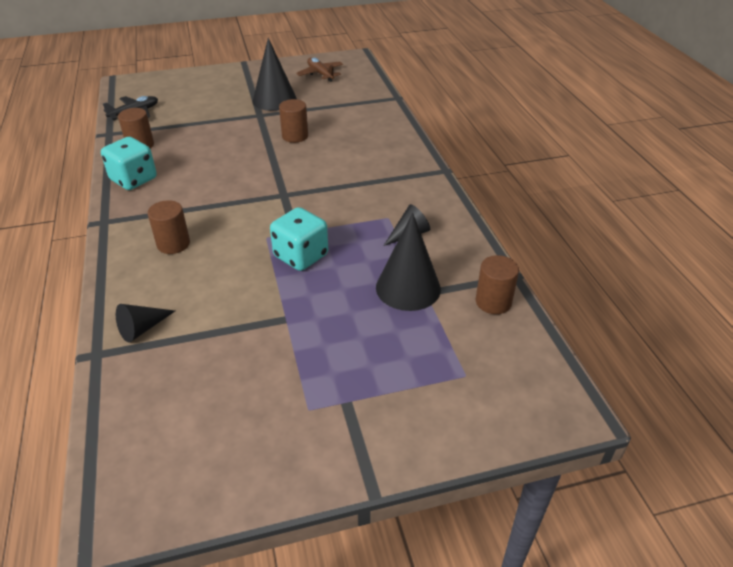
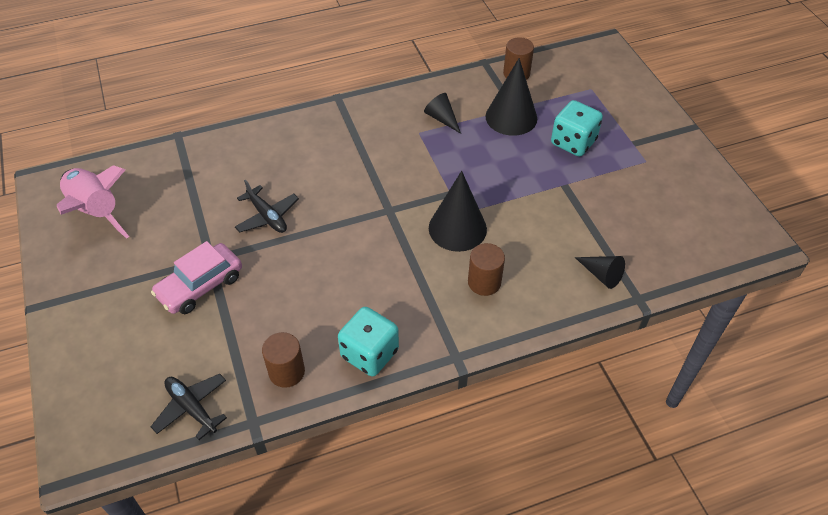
camera: 95 degrees left, 10 degrees up
black cone [252,38,297,111] -> black cone moved to [429,171,487,252]
turquoise dice [270,207,328,271] -> turquoise dice moved to [551,100,603,156]
brown cylinder [279,99,308,143] -> black plane [235,180,299,233]
brown plane [296,57,343,82] -> pink rocket [57,165,129,239]
none -> pink car [151,241,242,314]

